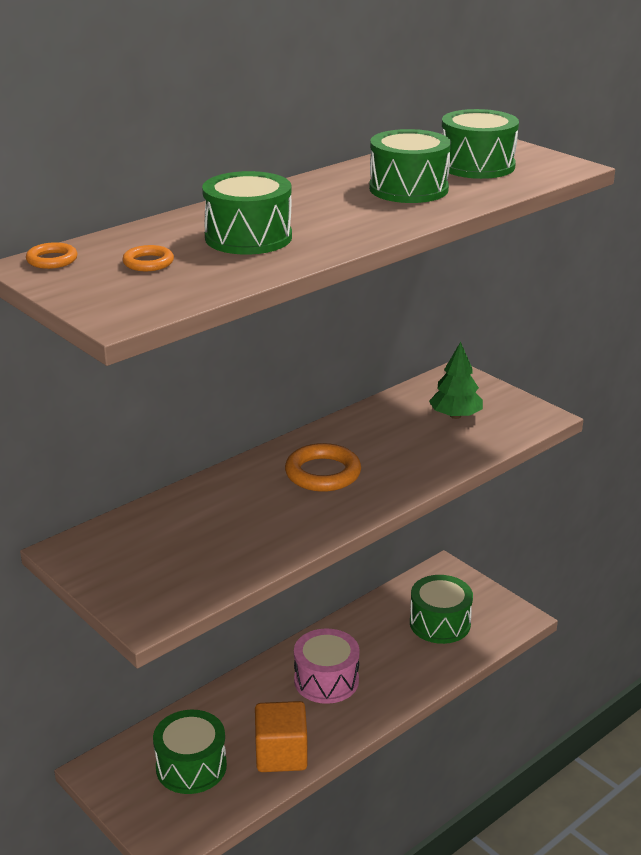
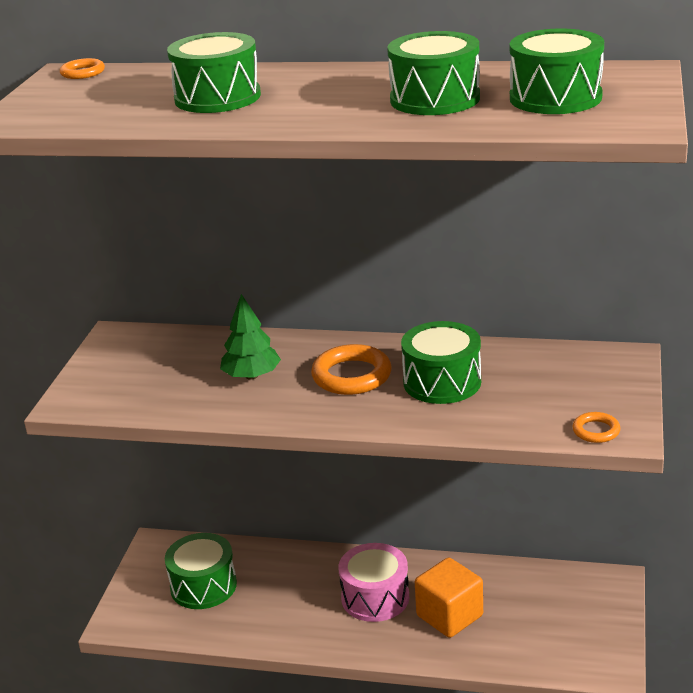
camera: 55 degrees right, 0 degrees up
orange ring [122,245,174,271] -> orange ring moved to [572,412,620,443]
orange cube [255,701,308,772] -> orange cube moved to [415,557,483,638]
green drum [410,575,473,644] -> green drum moved to [401,321,481,404]
green tree [429,342,483,419] -> green tree moved to [220,294,281,380]

